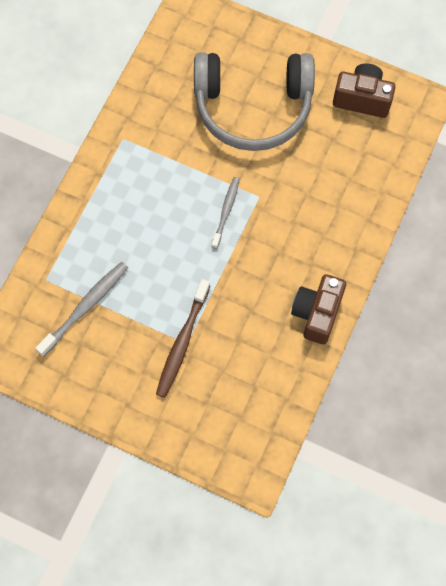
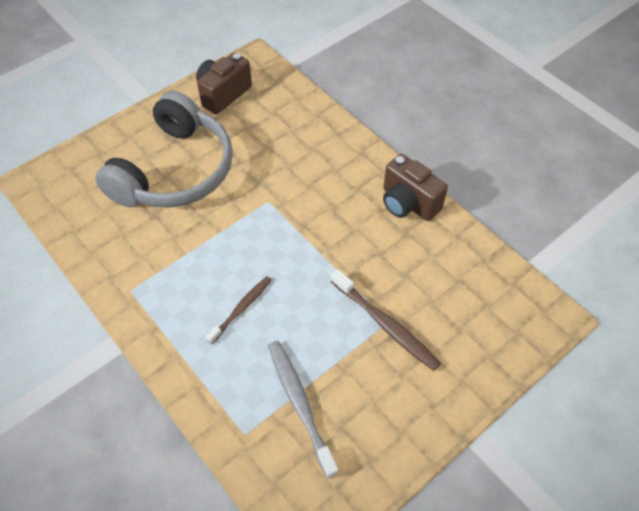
camera: 65 degrees left, 15 degrees down
grey toothbrush [212,177,240,249] -> none
none -> brown toothbrush [206,276,272,344]

